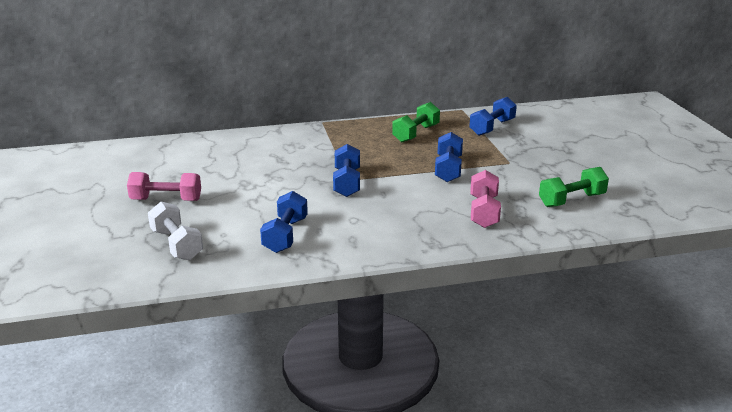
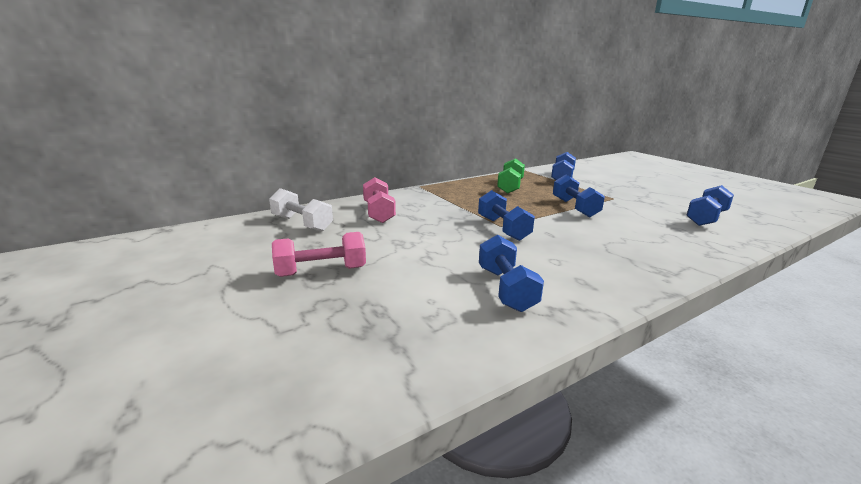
camera: 20 degrees left, 5 degrees down
white dumbbell [148,202,203,260] -> white dumbbell moved to [269,188,333,232]
pink dumbbell [470,170,501,228] -> pink dumbbell moved to [363,177,396,223]
green dumbbell [539,167,609,207] -> blue dumbbell [686,185,734,226]

